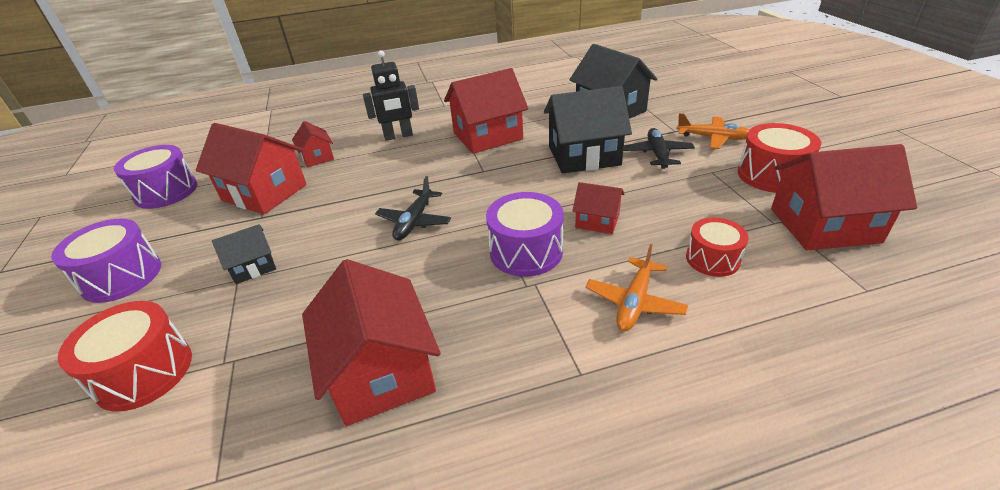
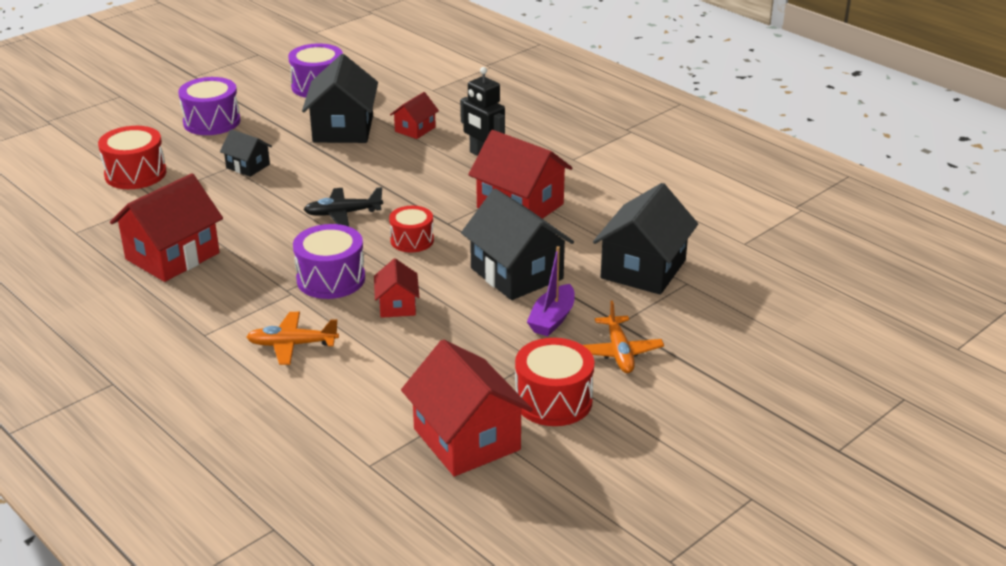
camera: 60 degrees right, 5 degrees down
red house [196,123,307,215] -> black house [302,54,378,143]
black plane [623,128,695,169] -> purple boat [527,246,575,336]
red drum [686,217,749,277] -> red drum moved to [389,206,434,252]

